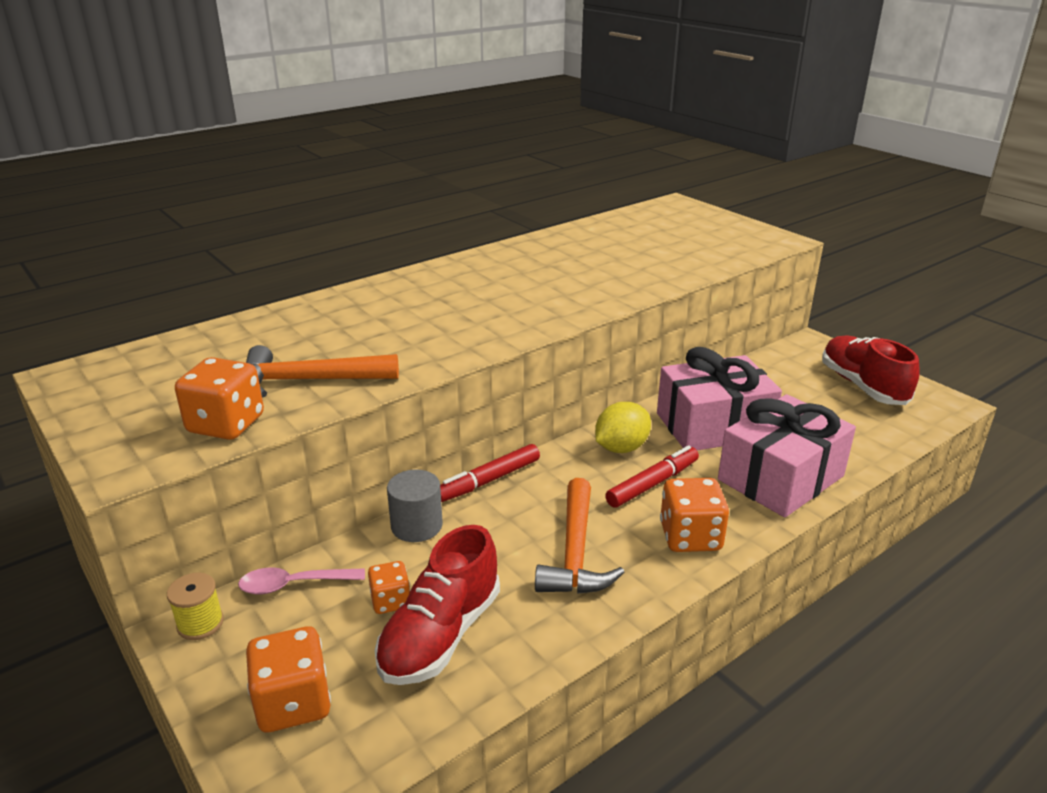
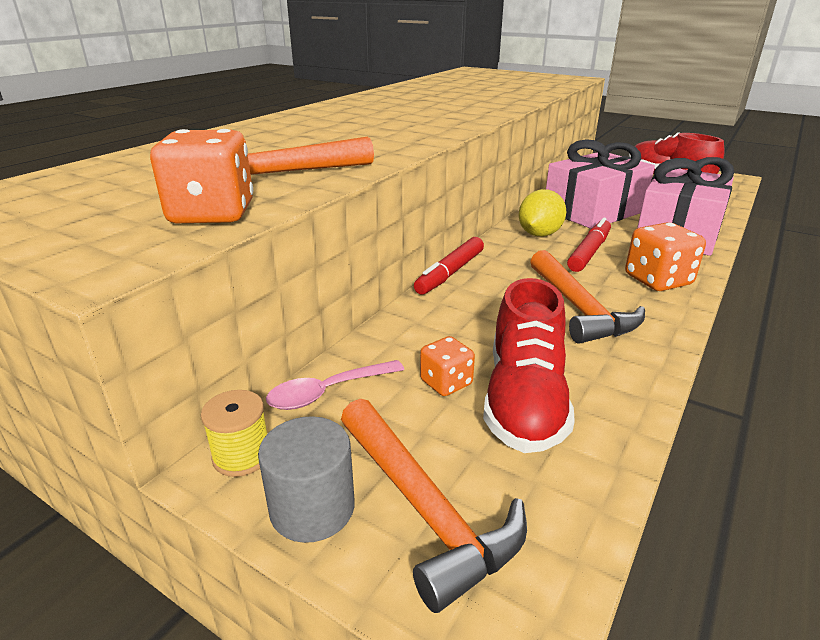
camera: 20 degrees left, 0 degrees up
orange dice [246,626,331,733] -> orange hammer [341,399,527,613]
grey cylinder [387,470,443,542] -> grey cylinder moved to [258,416,355,543]

